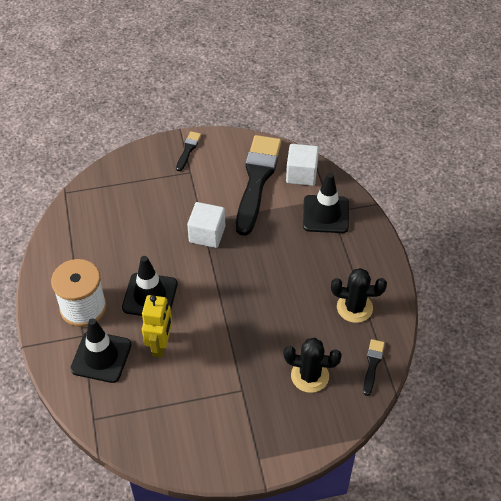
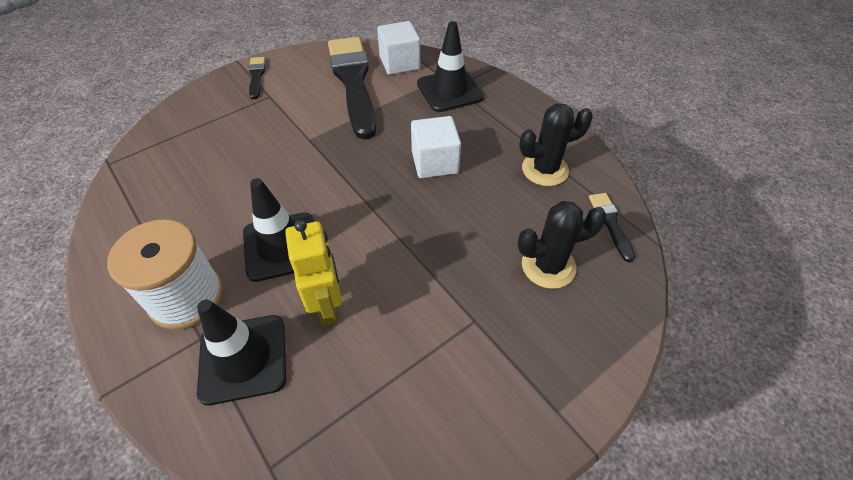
camera: 25 degrees left, 0 degrees up
white cube [187,202,225,248] -> white cube moved to [411,116,461,178]

